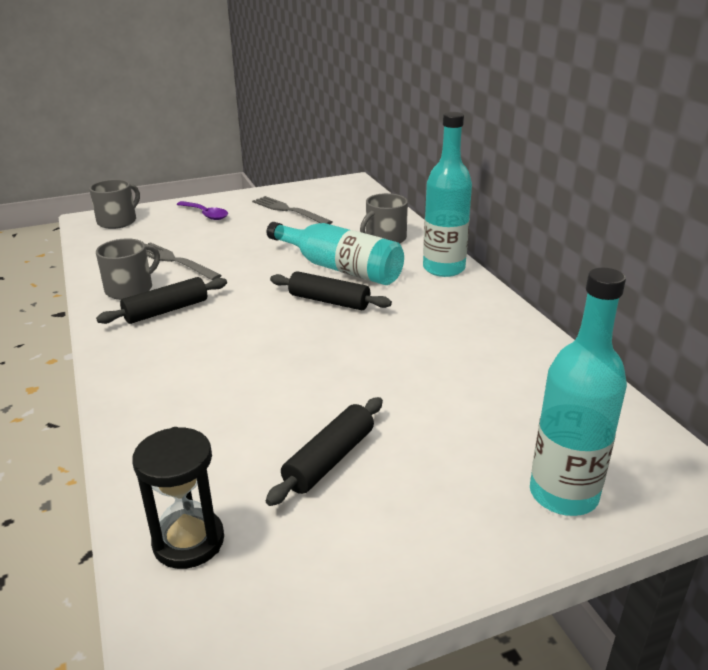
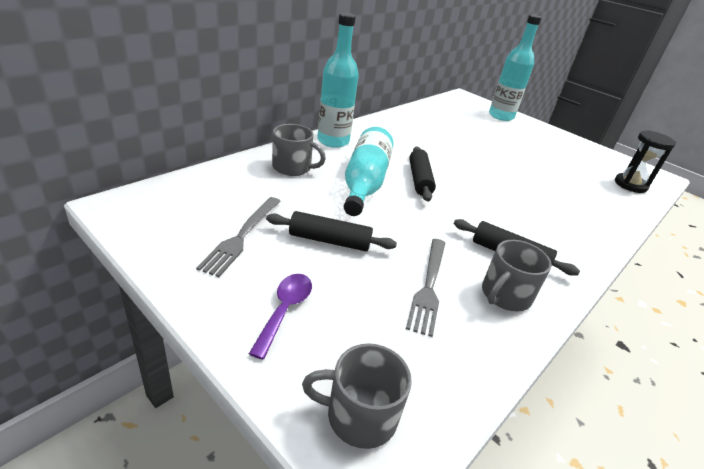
camera: 120 degrees left, 5 degrees up
grey mug [96,238,160,300] -> grey mug turned 60 degrees counterclockwise [482,240,552,311]
black rolling pin [266,397,383,506] -> black rolling pin moved to [266,211,397,251]

